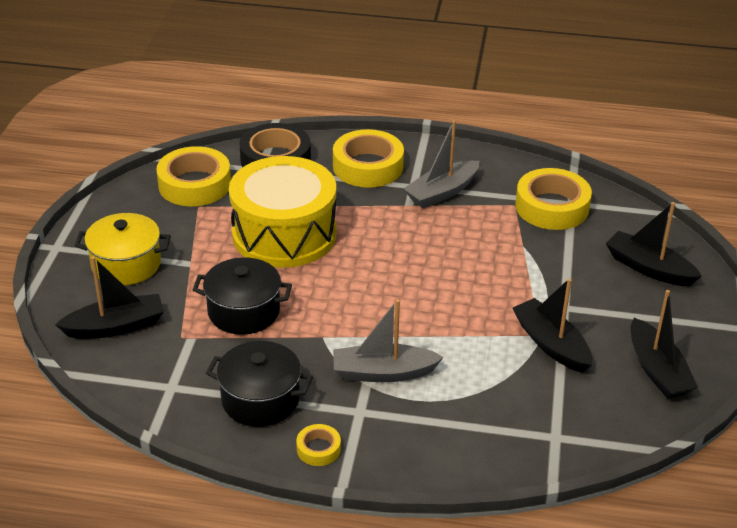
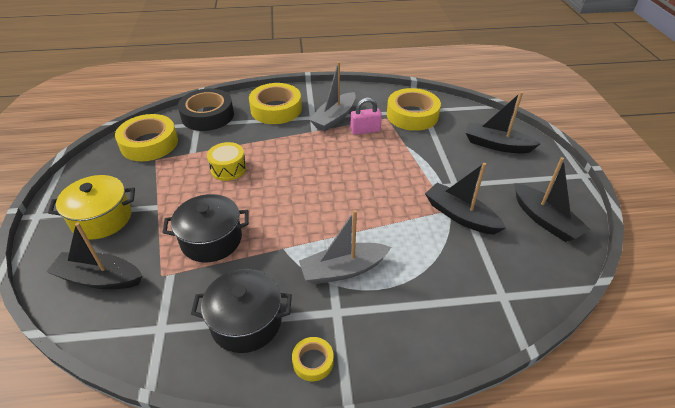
camera: 15 degrees left, 5 degrees up
black boat [55,256,164,339] -> black boat turned 135 degrees counterclockwise [46,222,142,289]
yellow drum [229,156,337,268] -> yellow drum [207,142,247,181], size x0.44
none -> pink padlock [350,98,382,135]

